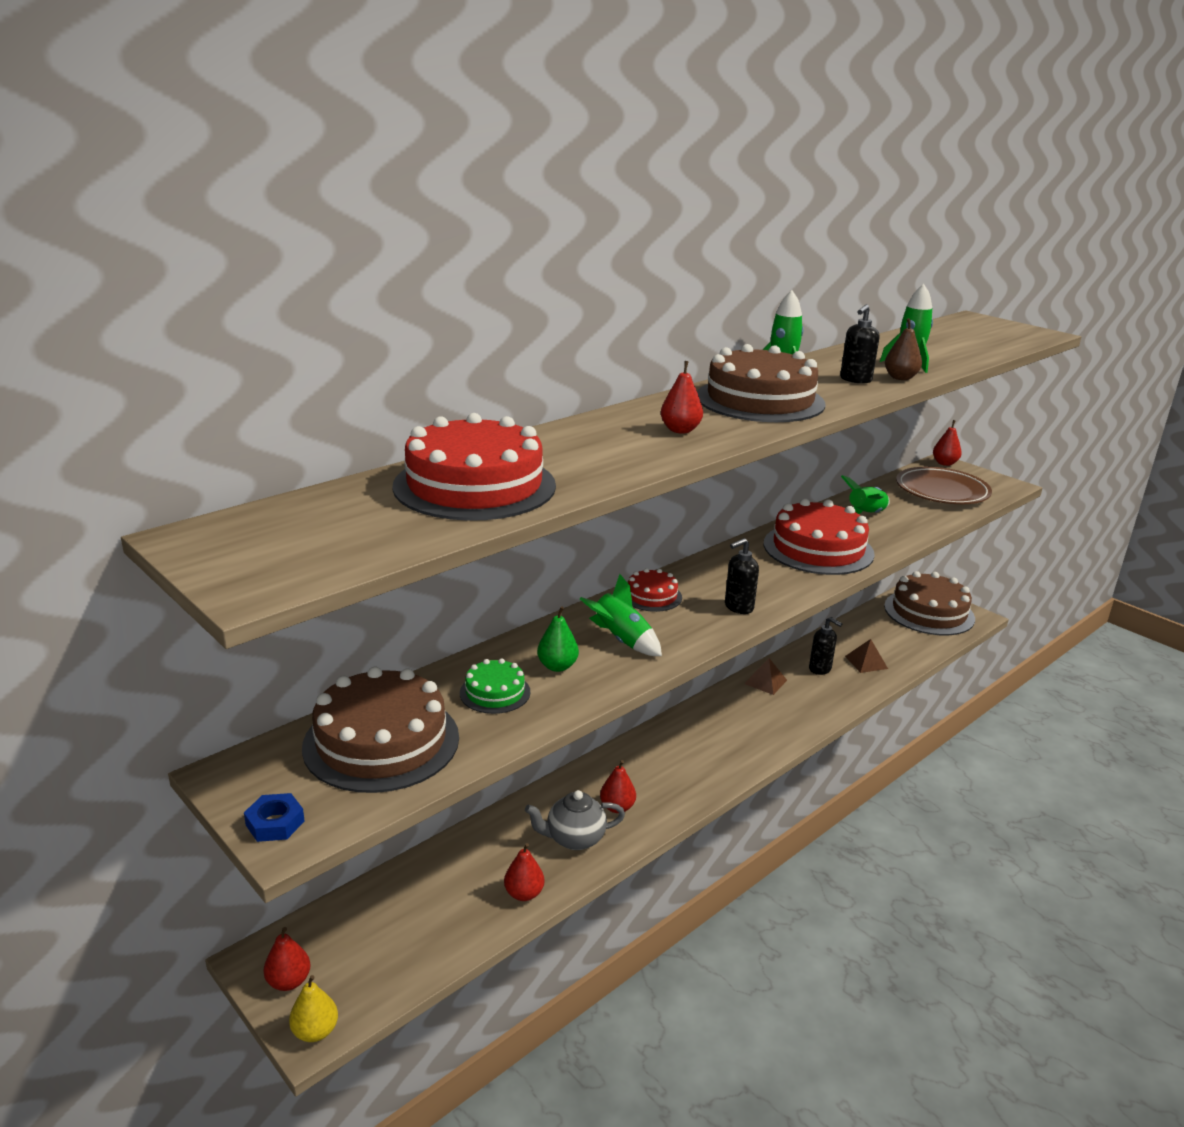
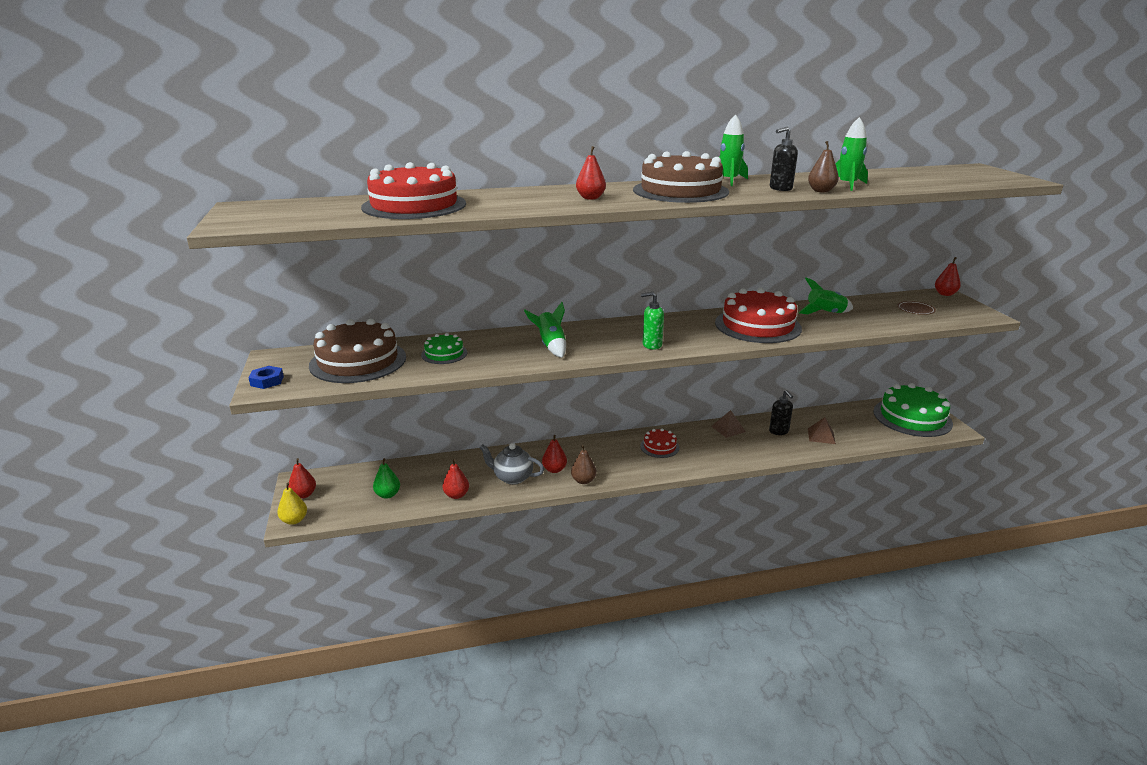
camera: 30 degrees right, 0 degrees up
green pear [537,606,579,672] -> green pear moved to [373,458,400,499]
red cake [628,568,682,612] -> red cake moved to [640,428,679,458]
black soap dispenser [725,538,759,614] -> green soap dispenser [641,292,664,350]
brown cake [884,571,975,635] -> green cake [873,383,953,437]
brown plate [896,467,992,504] -> brown plate [897,301,936,315], size x0.46
none -> brown pear [571,445,597,484]

